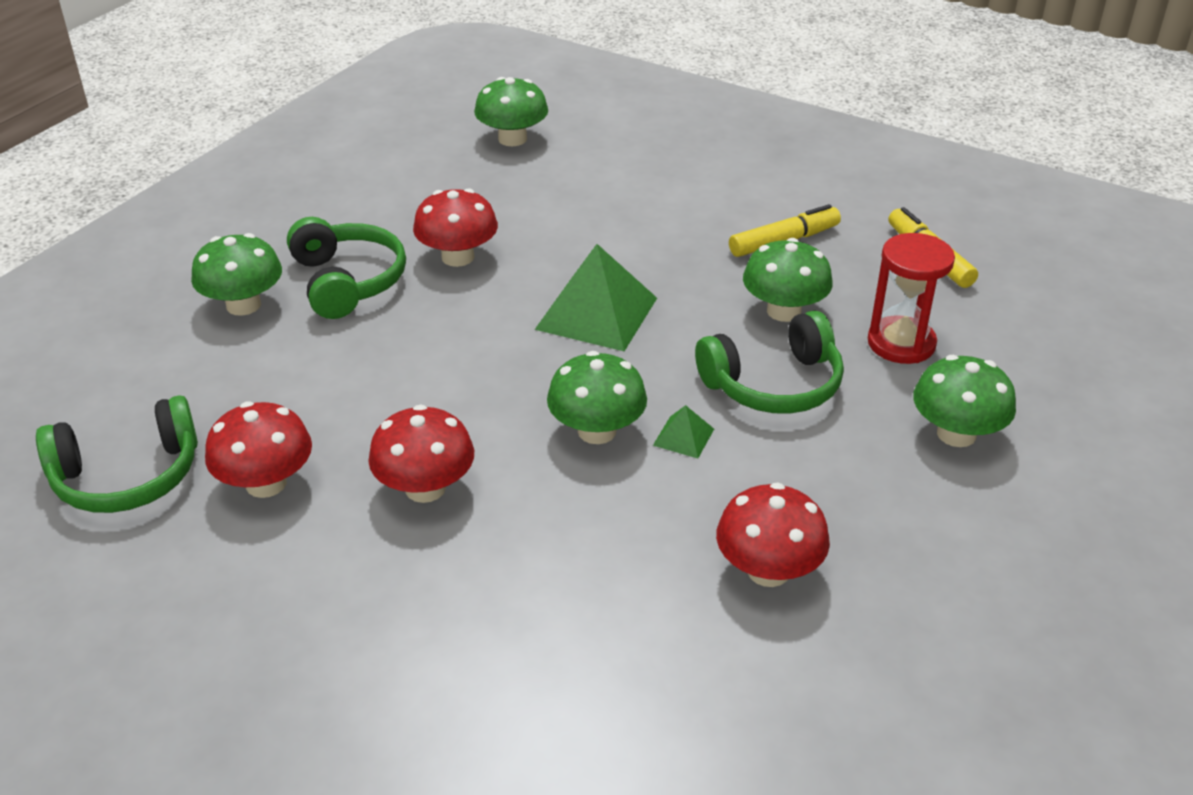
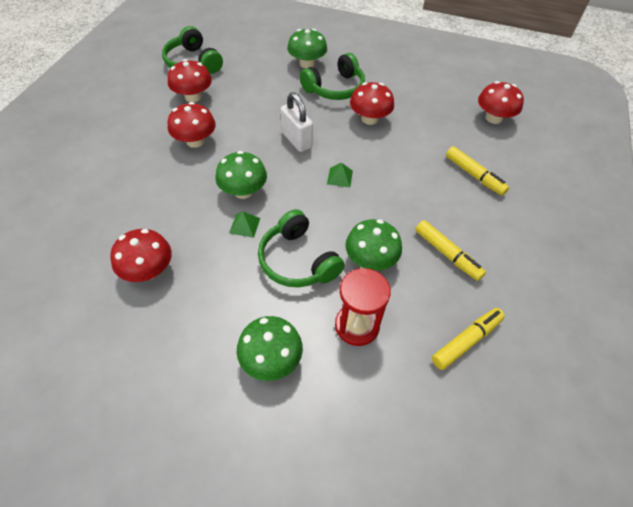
camera: 75 degrees right, 15 degrees up
green mushroom [474,77,548,146] -> red mushroom [478,81,524,124]
green pyramid [535,244,657,351] -> green pyramid [327,163,353,187], size x0.45
none -> white padlock [280,92,313,152]
none -> yellow marker [446,146,509,196]

